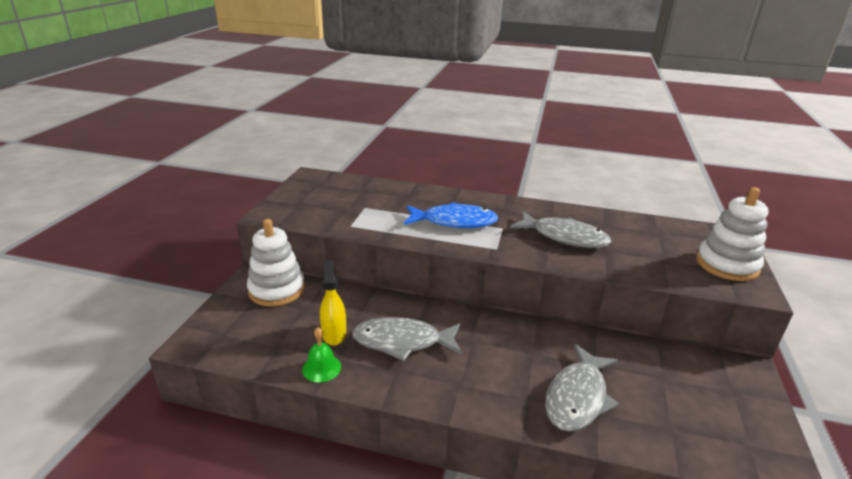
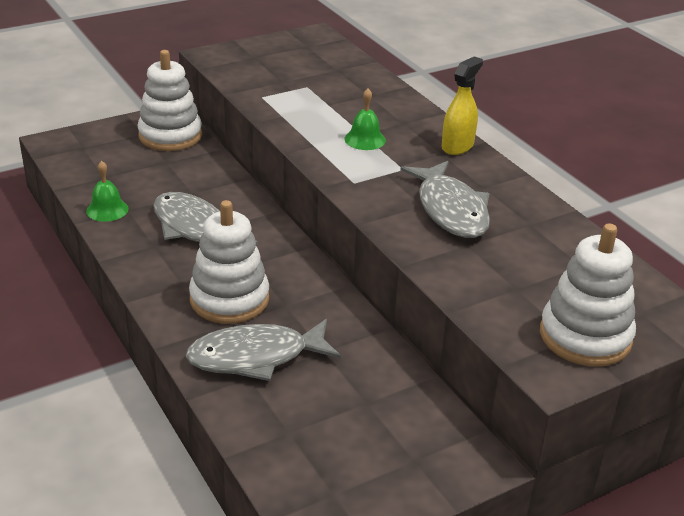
camera: 45 degrees right, 5 degrees up
yellow spray bottle [320,260,346,346] -> yellow spray bottle moved to [442,57,483,155]
blue fish [404,202,499,228] -> green bell [344,89,386,150]
none -> white stacking toy [189,200,269,324]

